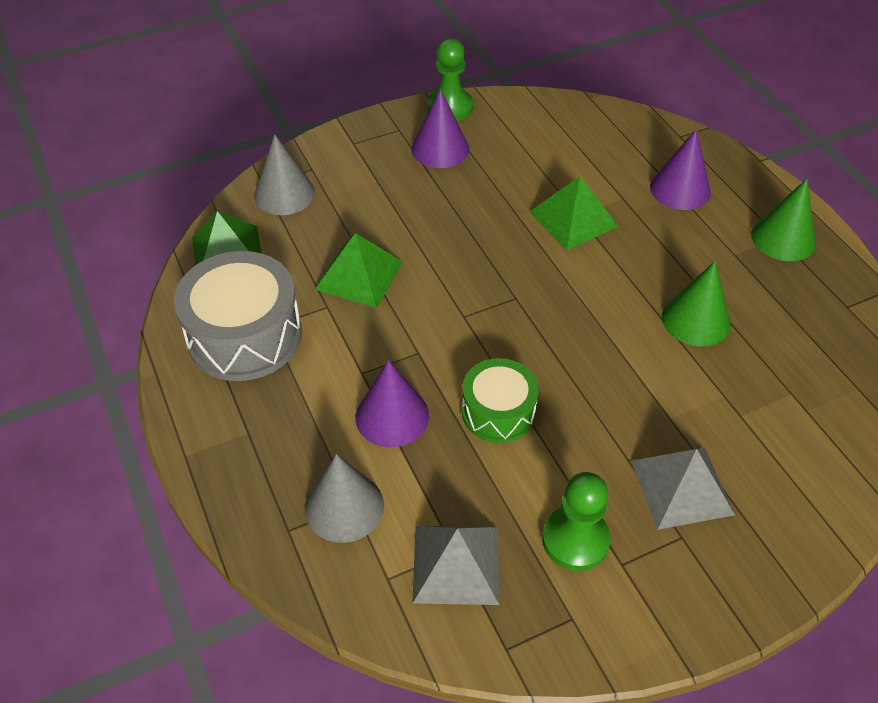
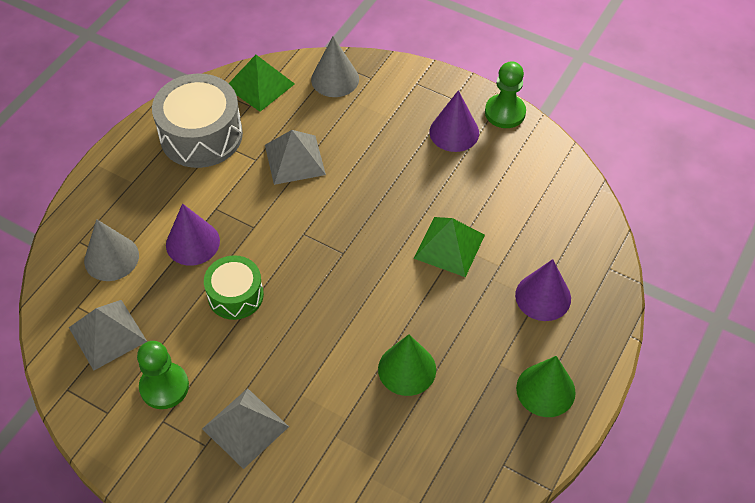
camera: 55 degrees right, 5 degrees up
green pyramid [314,233,403,308] -> grey pyramid [265,130,326,185]

